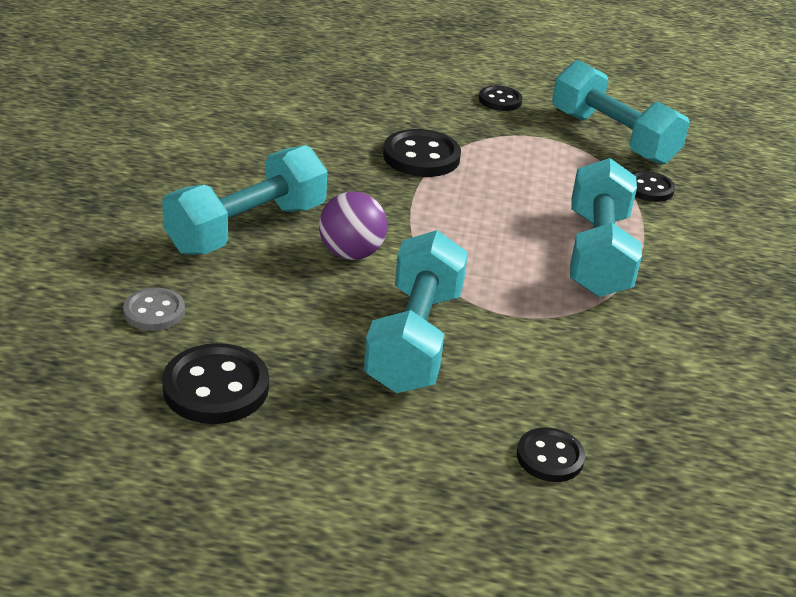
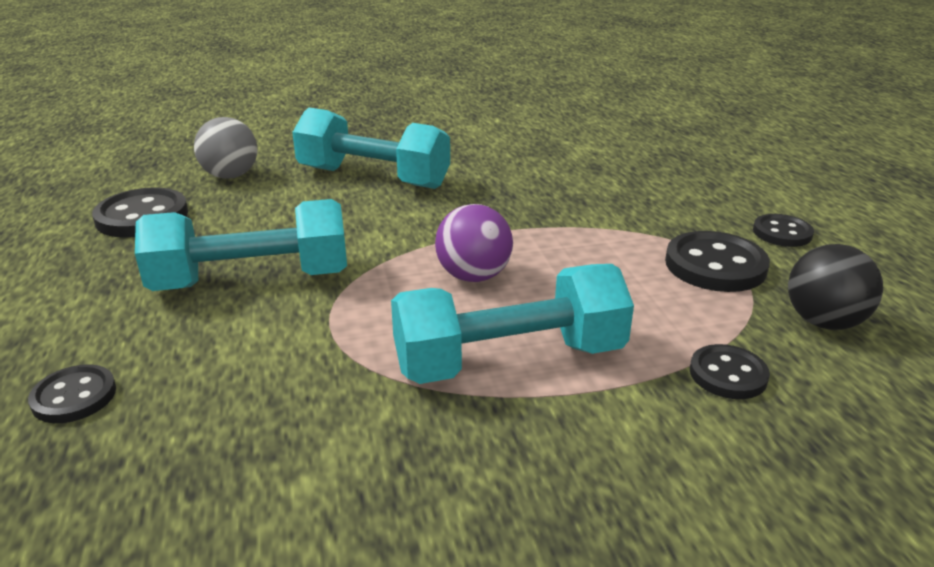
camera: 70 degrees right, 5 degrees down
grey button [123,288,185,331] -> grey ball [194,117,257,179]
purple ball [319,191,387,260] -> purple ball moved to [435,204,513,282]
black button [383,129,461,177] -> black button moved to [665,231,770,292]
turquoise dumbbell [552,60,690,165] -> black ball [788,244,883,330]

